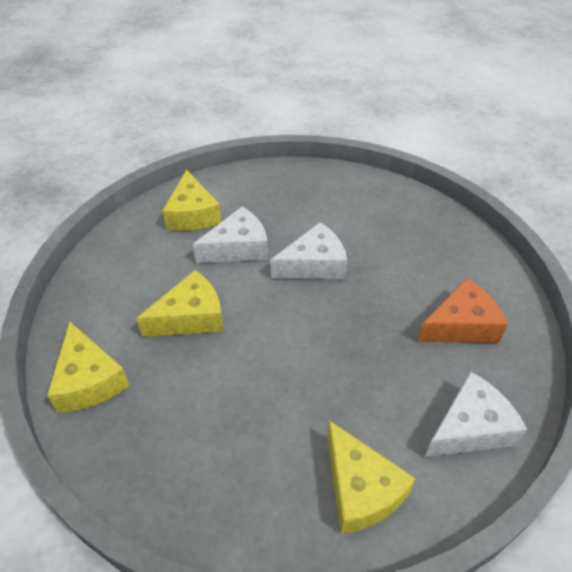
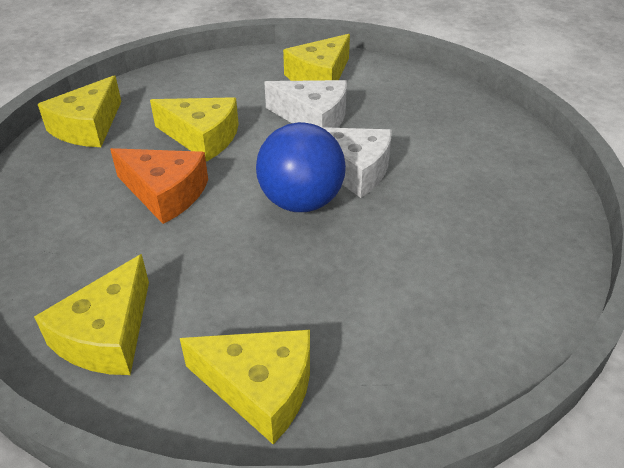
camera: 50 degrees right, 5 degrees down
orange cheese [417,278,508,343] -> orange cheese moved to [110,148,208,224]
white cheese [425,372,527,457] -> yellow cheese [180,330,310,444]
none -> blue ball [256,122,346,212]

